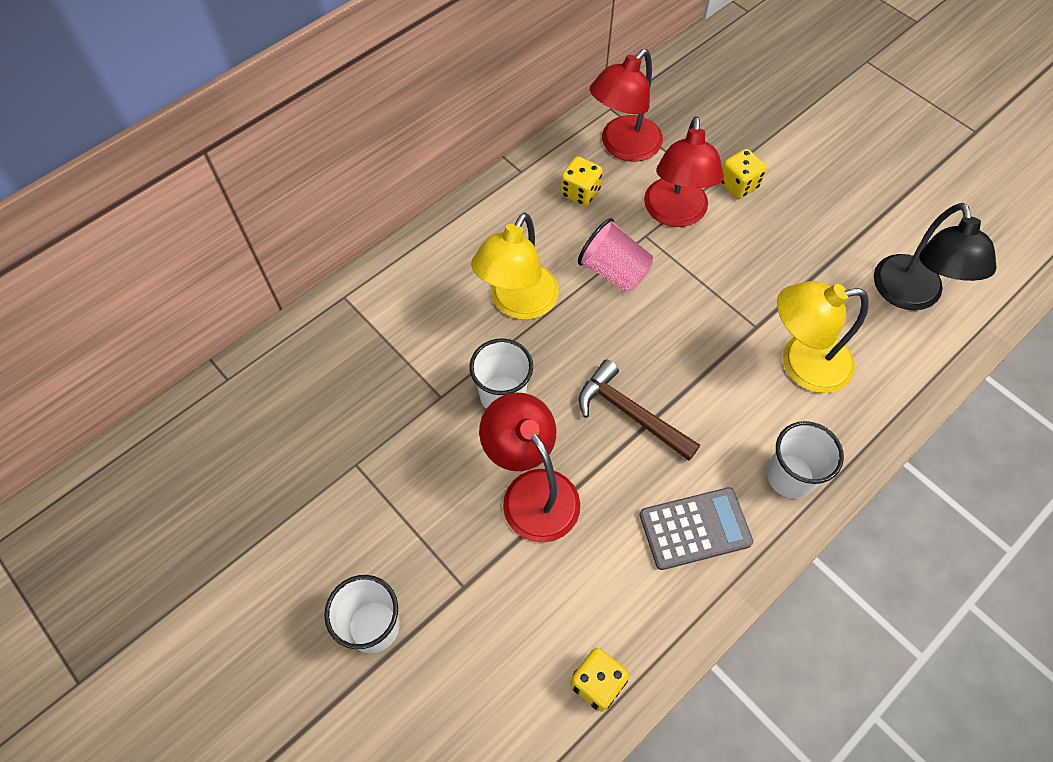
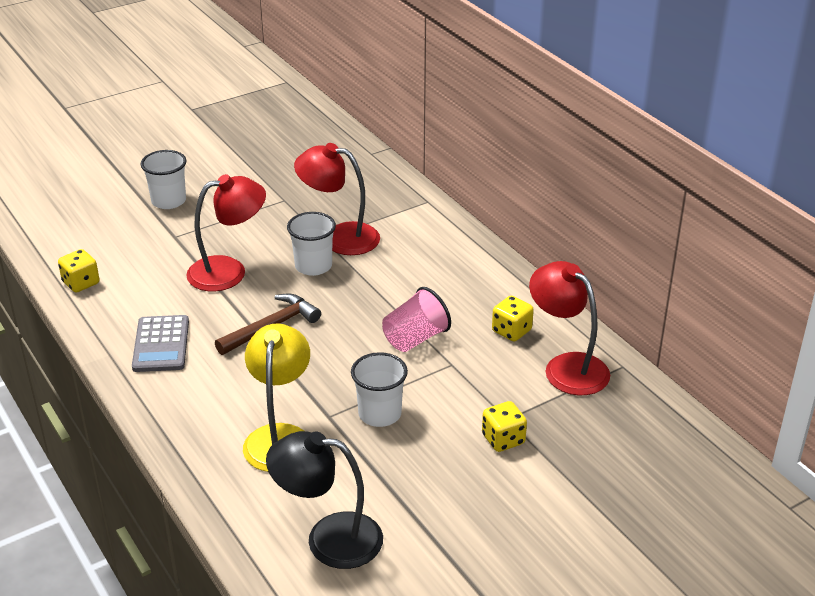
camera: 100 degrees right, 25 degrees down
yellow lamp [471,213,559,320] -> none
red lamp [644,116,723,227] -> red lamp moved to [294,143,380,255]
white cup [767,421,844,499] -> white cup moved to [351,352,408,427]

